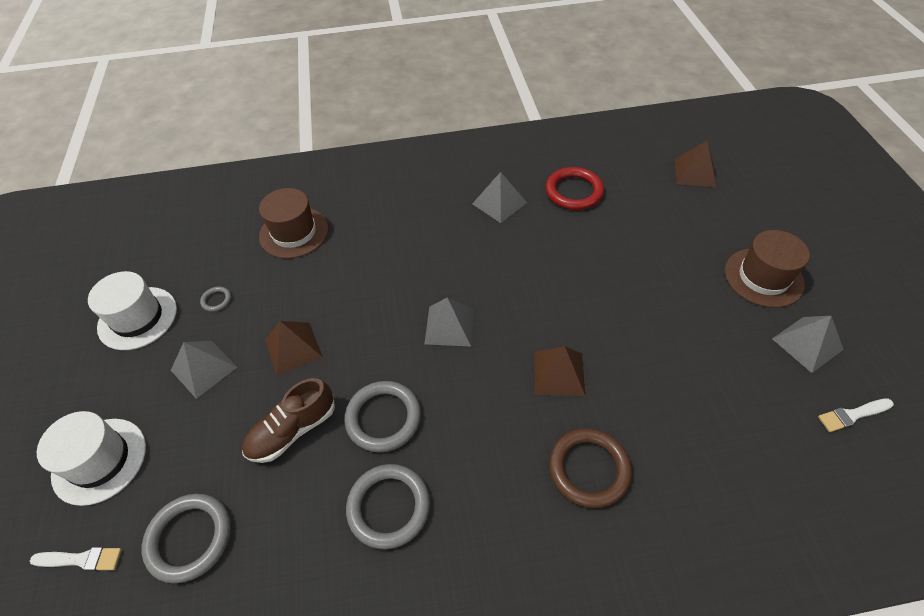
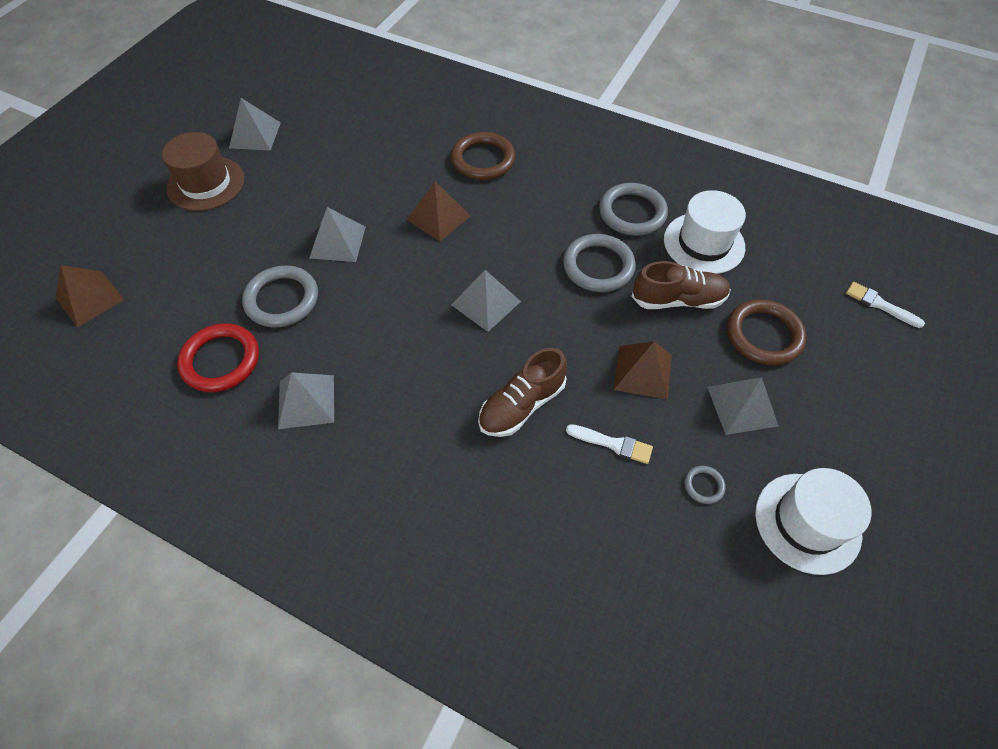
camera: 145 degrees left, 5 degrees up
white hat [37,411,146,506] -> white hat moved to [664,190,746,274]
grey ring [142,494,231,583] -> grey ring moved to [242,265,318,328]
brown hat [259,188,329,259] -> none
white brush [818,398,894,432] -> white brush moved to [566,424,653,464]
none -> grey pyramid [309,207,366,262]
none -> brown shoe [478,348,567,437]
none -> brown ring [727,299,806,365]

